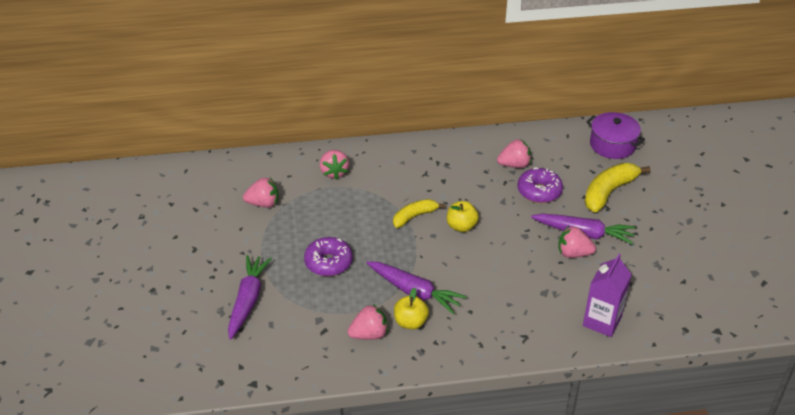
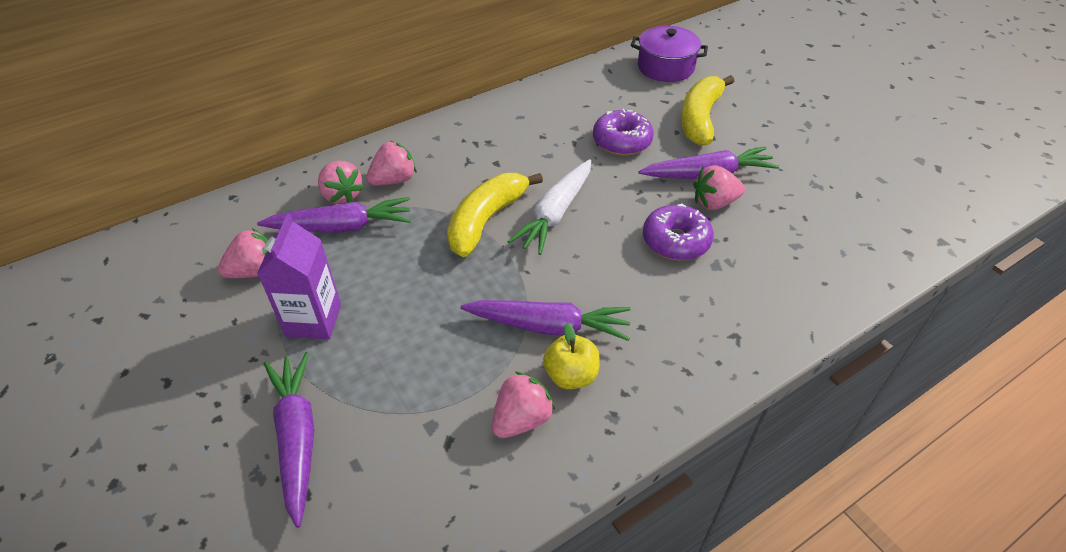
camera: 25 degrees left, 5 degrees up
purple donut [304,237,353,276] -> purple donut moved to [643,203,714,260]
yellow banana [393,199,445,228] -> yellow banana [447,173,543,257], size x1.57
yellow apple [447,201,479,232] -> white carrot [507,159,591,255]
pink strawberry [497,140,531,168] -> pink strawberry moved to [366,141,416,186]
purple carton [583,254,632,337] -> purple carton moved to [257,214,341,339]
none -> purple carrot [257,197,411,233]

